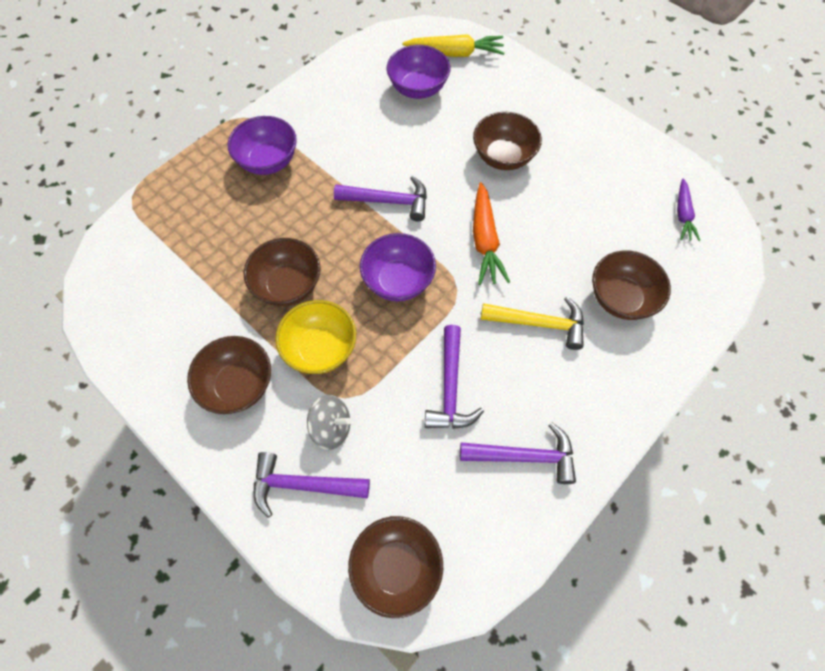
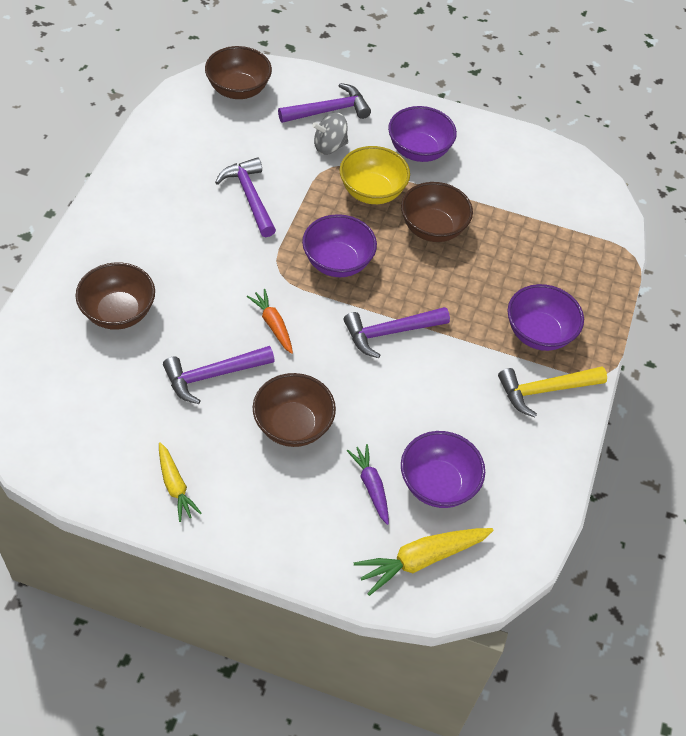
camera: 150 degrees right, 10 degrees down
brown bowl [187,336,271,414] -> purple bowl [388,106,457,162]
purple hammer [460,422,576,484] -> purple hammer moved to [163,346,275,404]
orange carrot [473,182,510,285] -> orange carrot [247,289,293,354], size x0.64
yellow hammer [481,296,584,350] -> yellow hammer moved to [498,367,607,417]
purple carrot [677,179,700,241] -> purple carrot moved to [347,444,389,525]
none -> yellow carrot [159,442,202,522]

